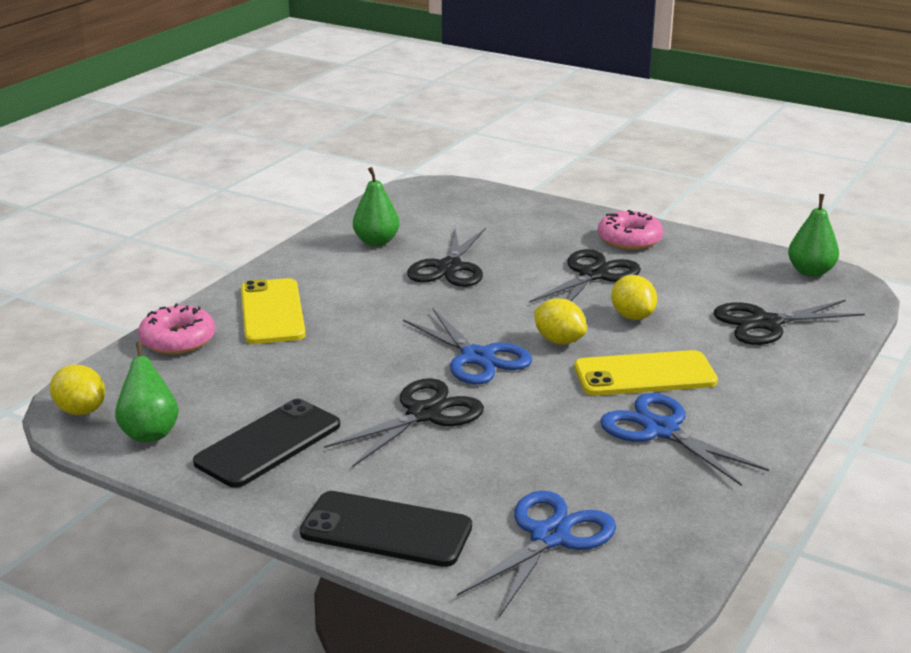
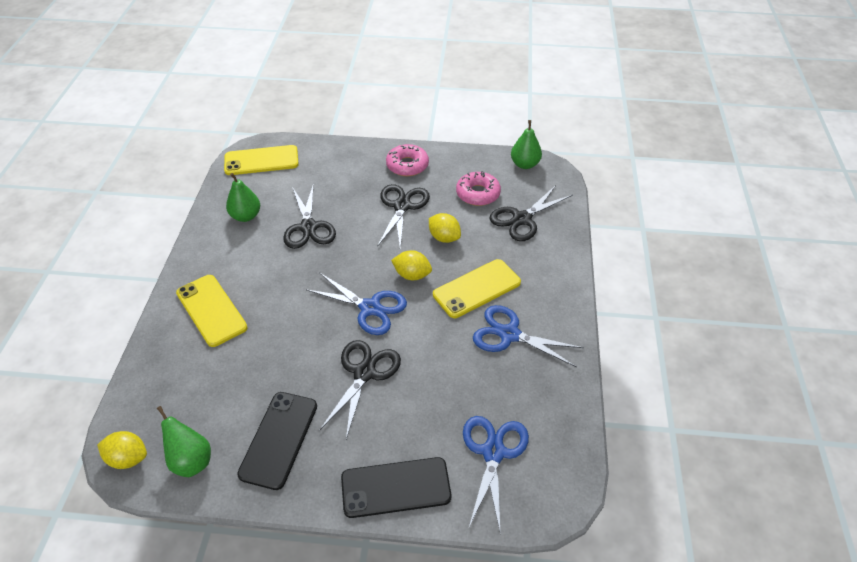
camera: 25 degrees left, 20 degrees up
pink donut [138,304,215,354] -> pink donut moved to [456,171,501,206]
none -> yellow phone [224,145,299,175]

